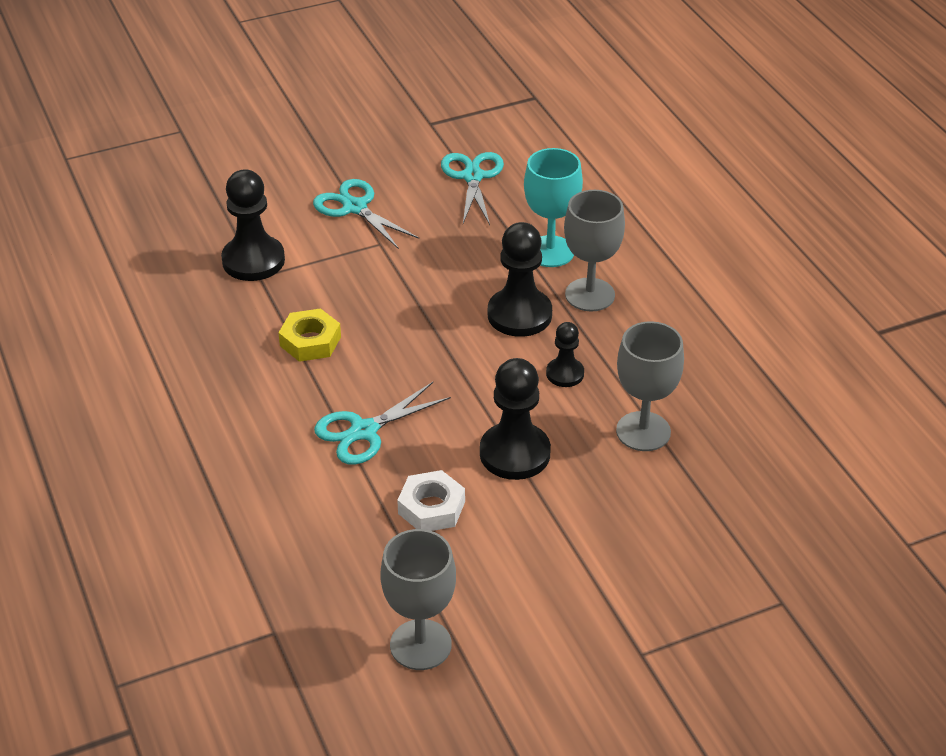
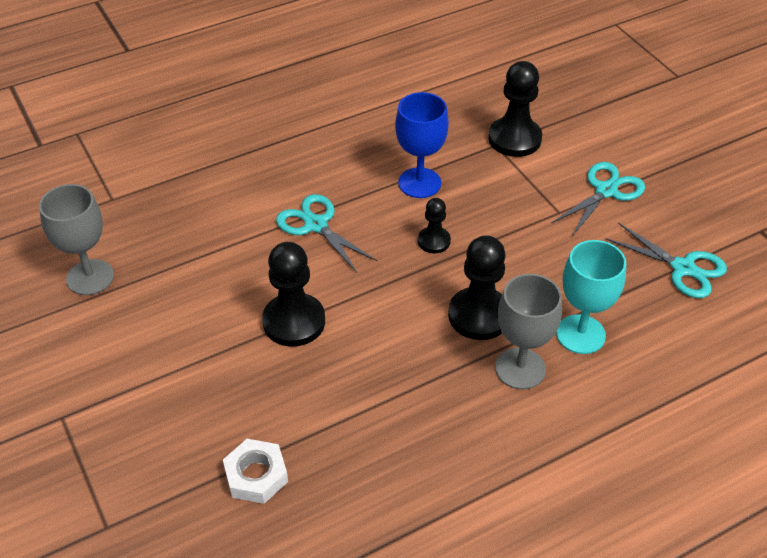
camera: 85 degrees right, 5 degrees up
yellow nut [278,308,341,362] -> blue goblet [395,92,449,198]
white nut [397,470,465,531] -> white nut moved to [223,439,288,504]
turquoise scissors [441,152,504,225] -> turquoise scissors turned 45 degrees clockwise [605,223,727,298]
black pawn [546,322,584,387] -> black pawn moved to [418,198,451,253]
grey goblet [616,321,684,451] -> none

